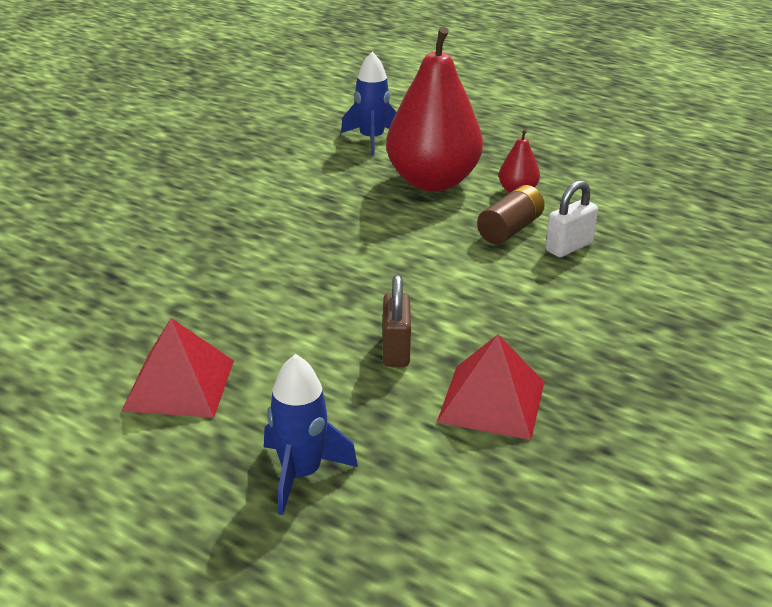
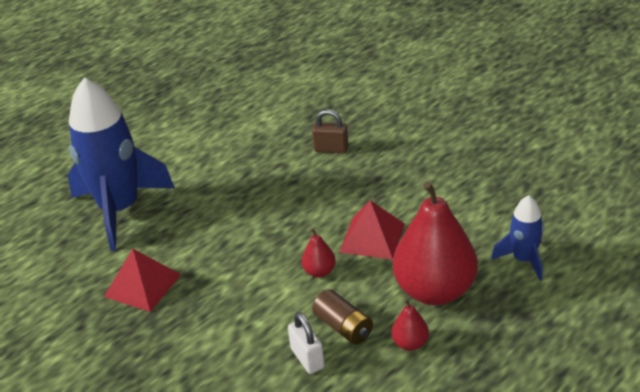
camera: 105 degrees right, 5 degrees up
red pyramid [122,318,234,418] -> red pyramid moved to [339,200,405,260]
blue rocket [264,354,358,515] -> blue rocket [68,77,175,251], size x2.07
brown padlock [383,275,411,367] -> brown padlock moved to [312,109,349,154]
none -> red pear [301,228,336,277]

